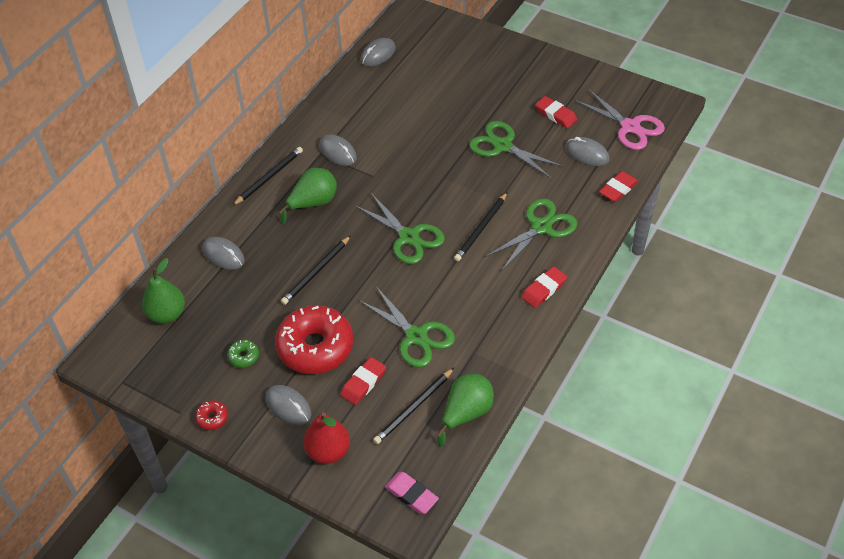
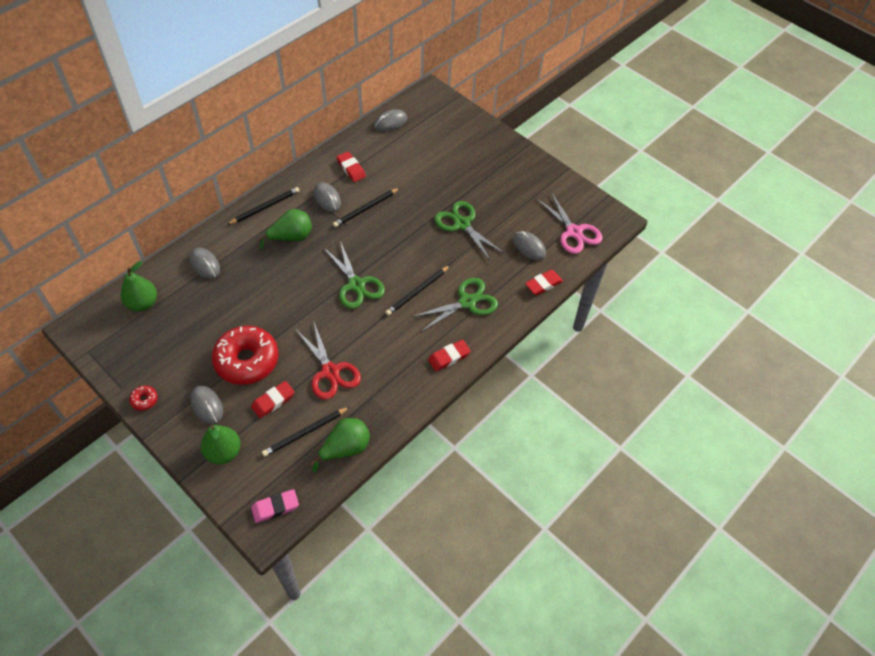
camera: 10 degrees right, 5 degrees up
green donut [227,340,259,368] -> none
black pencil [281,235,351,305] -> black pencil moved to [333,188,399,227]
red pear [304,412,350,464] -> green pear [201,425,241,464]
green scissors [358,287,455,368] -> red scissors [296,323,361,400]
pink eraser [385,472,439,514] -> pink eraser turned 75 degrees counterclockwise [251,489,299,523]
red eraser [535,96,577,128] -> red eraser moved to [337,152,366,182]

